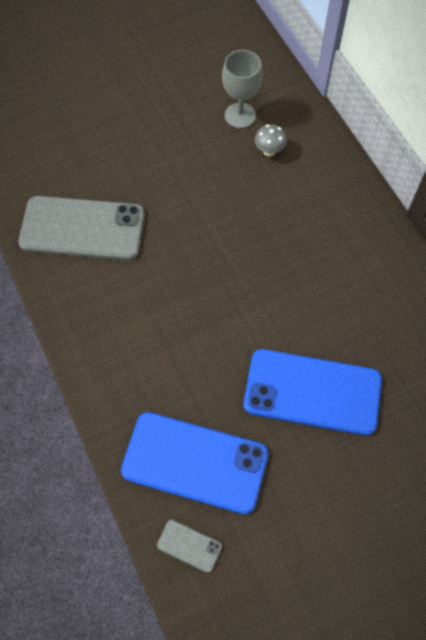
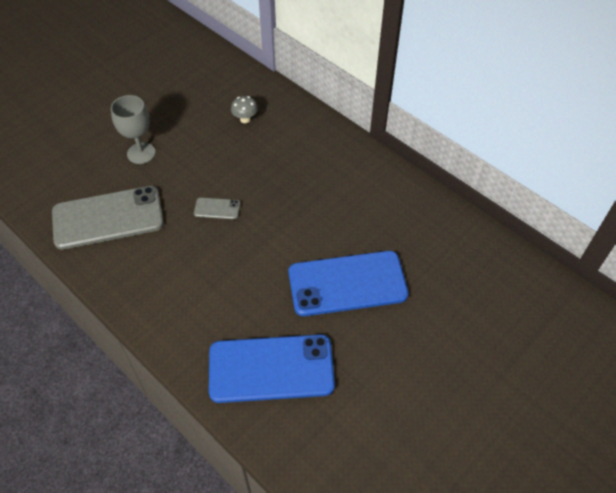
camera: 20 degrees left, 10 degrees down
grey phone [157,520,222,573] -> grey phone moved to [194,198,240,219]
grey goblet [222,50,263,128] -> grey goblet moved to [111,95,156,164]

